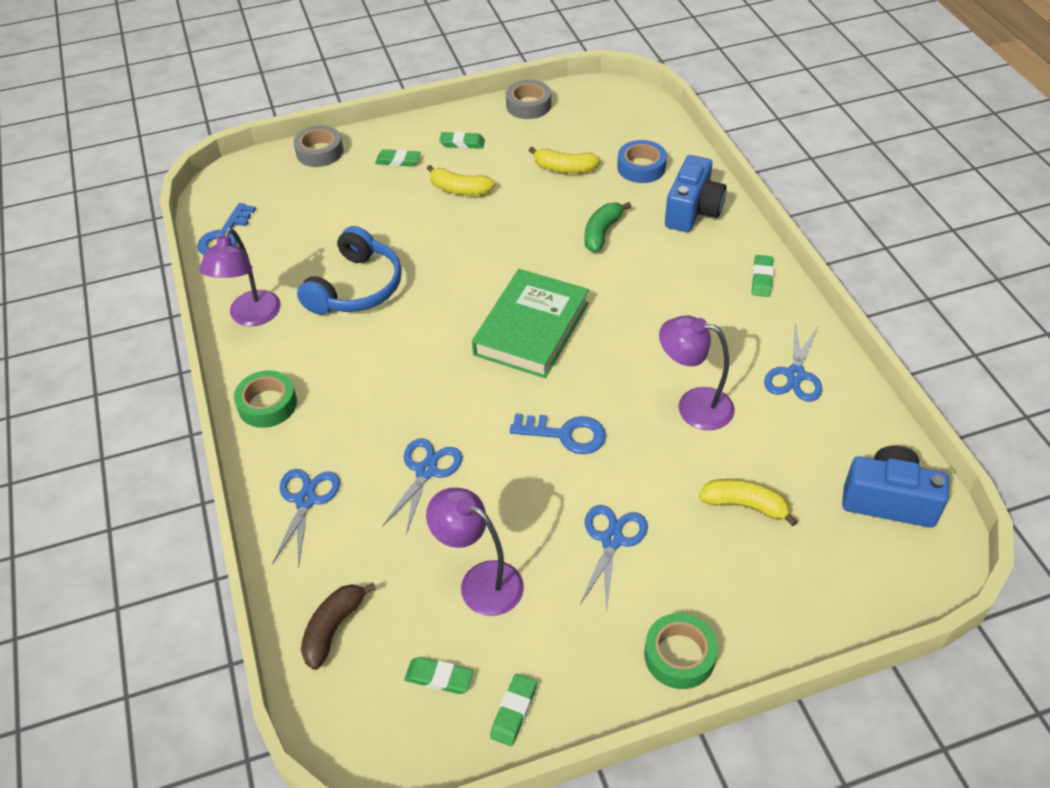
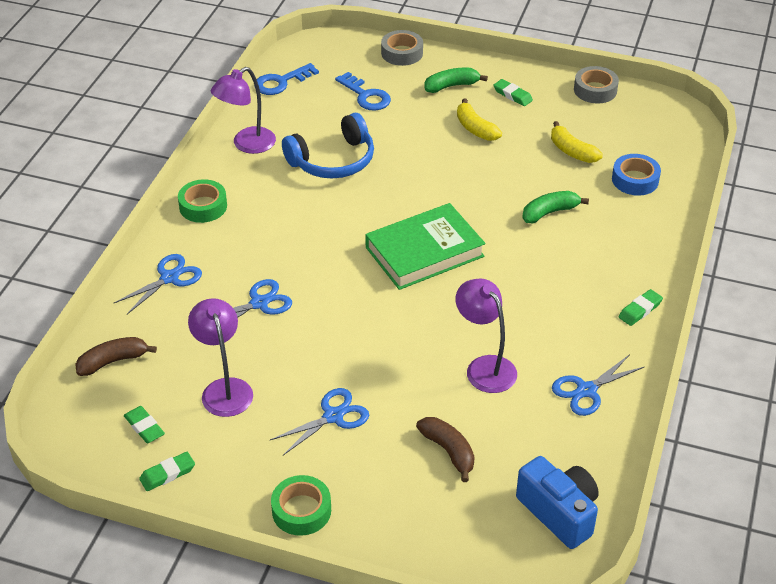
camera: 35 degrees right, 5 degrees down
green eraser [375,149,421,167] -> green banana [424,68,488,93]
blue key [510,413,606,454] -> blue key moved to [335,72,391,111]
blue camera [665,155,727,232] -> none
yellow banana [699,479,798,526] -> brown banana [416,417,475,482]

